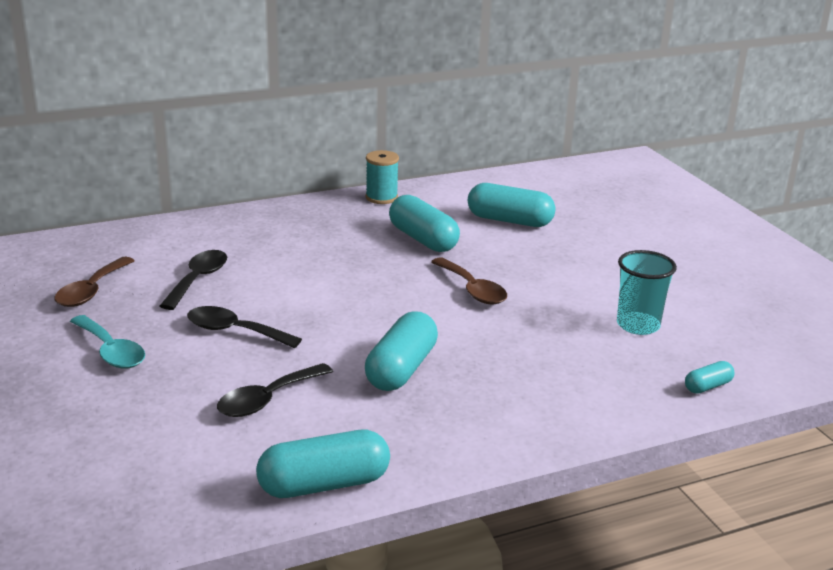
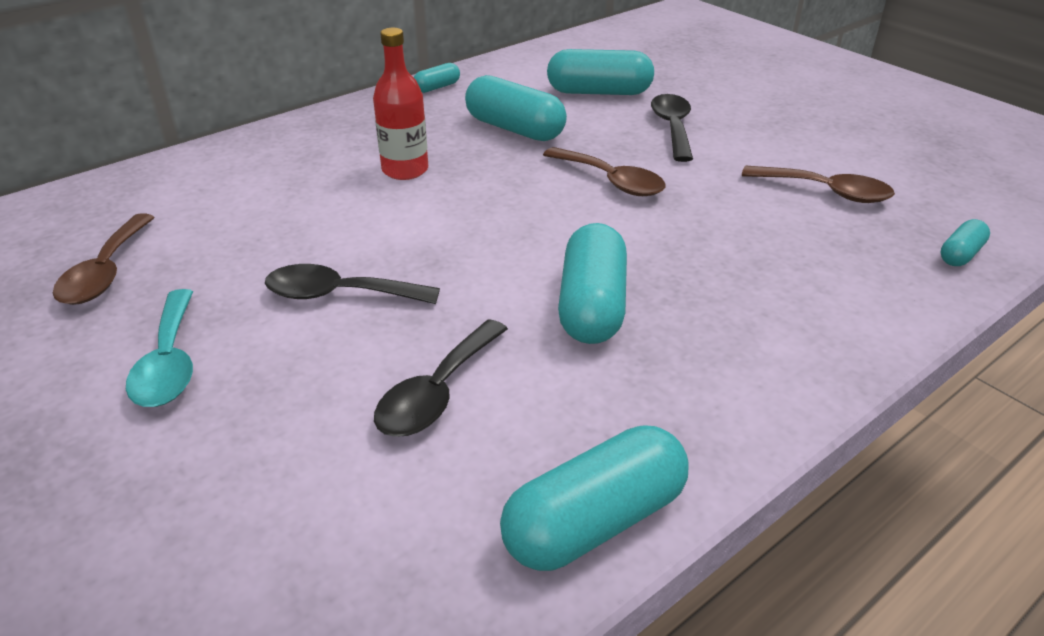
camera: 15 degrees left, 10 degrees up
turquoise spoon [70,315,145,369] -> turquoise spoon turned 45 degrees clockwise [126,289,193,407]
black spoon [160,250,227,310] -> black spoon moved to [651,94,693,162]
turquoise spool [366,150,399,204] -> turquoise capsule [414,63,460,93]
turquoise cup [617,250,677,335] -> brown spoon [742,166,895,203]
none -> red bottle [373,28,428,180]

